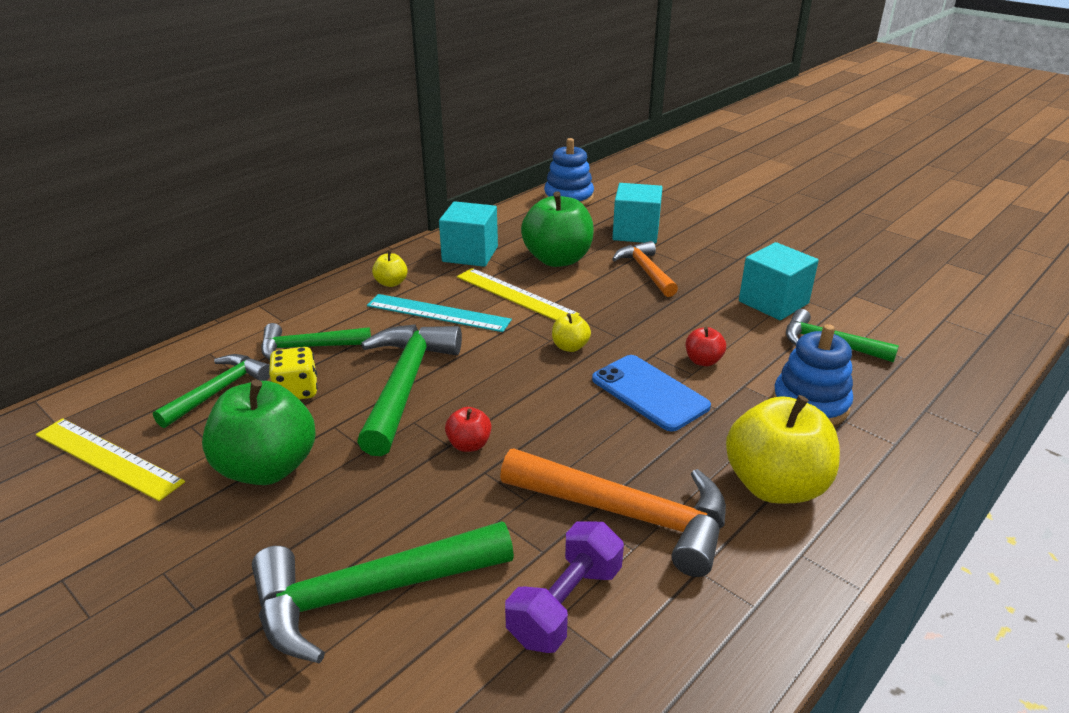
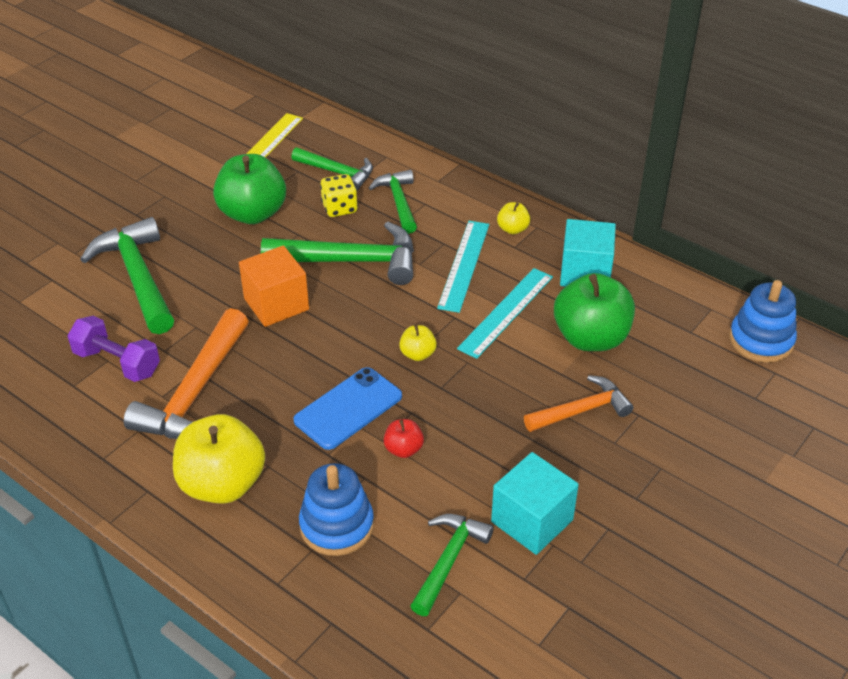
camera: 85 degrees right, 10 degrees up
red apple [445,407,491,452] -> orange cube [239,245,309,327]
yellow ruler [457,268,580,321] -> turquoise ruler [457,268,553,359]
turquoise cube [612,183,663,244] -> none

